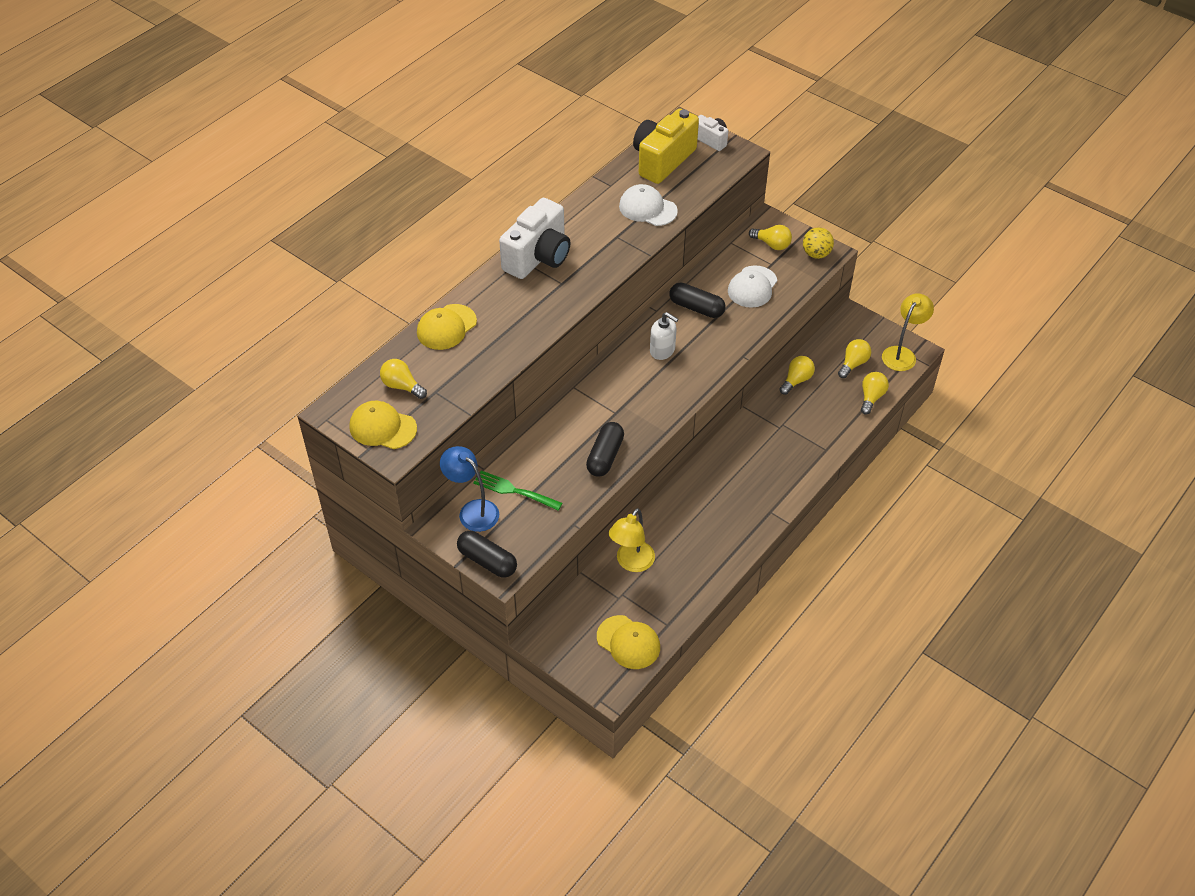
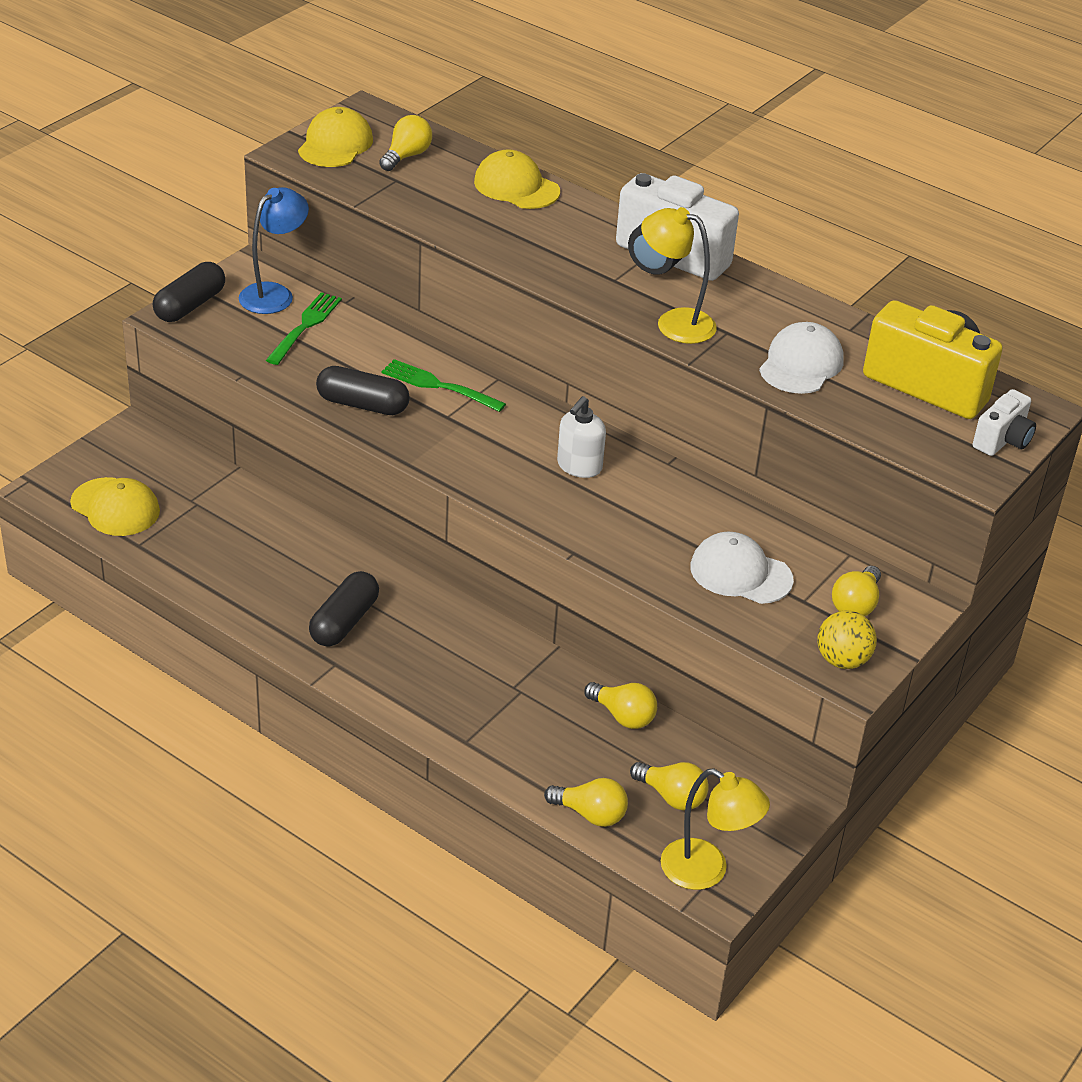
camera: 85 degrees right, 10 degrees down
yellow cap [597,615,660,669] -> yellow cap turned 90 degrees counterclockwise [70,477,160,536]
yellow lamp [609,508,655,572] -> yellow lamp moved to [641,207,717,344]
black capsule [670,282,725,318] -> black capsule moved to [309,571,379,646]
none -> green fork [381,359,506,412]

